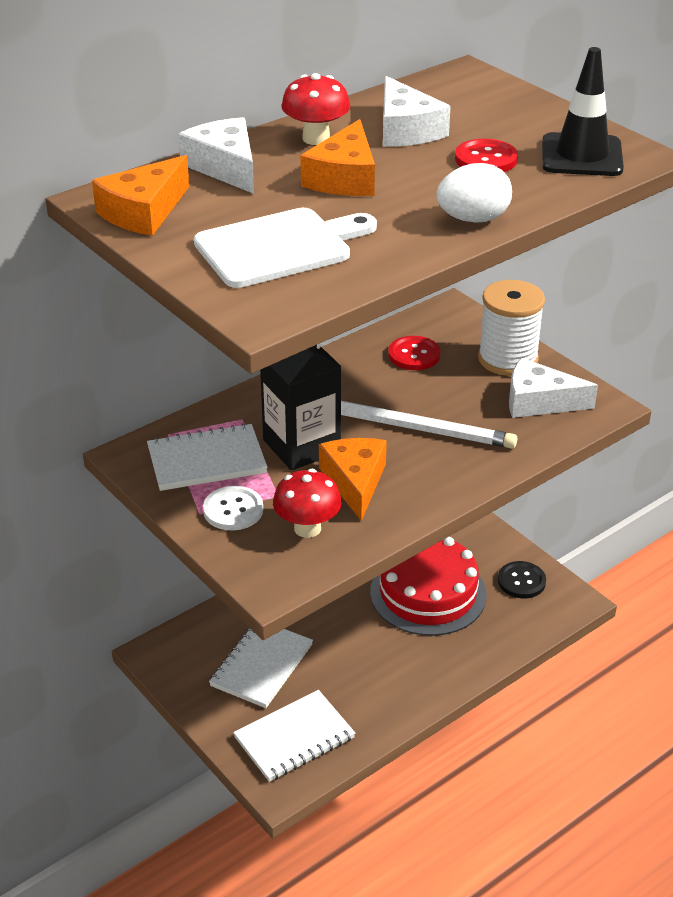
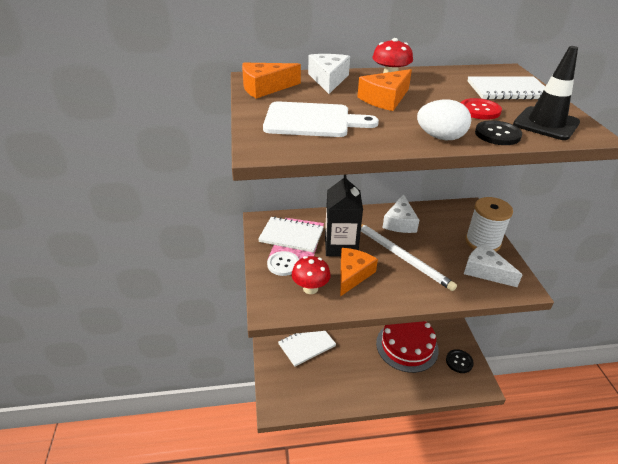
camera: 30 degrees right, 0 degrees up
white notebook [233,690,355,782] -> white notebook moved to [468,76,545,100]
white cheese [383,76,451,147] -> white cheese moved to [383,194,419,233]
red button [388,336,440,370] -> none
none -> black button [475,120,522,145]

